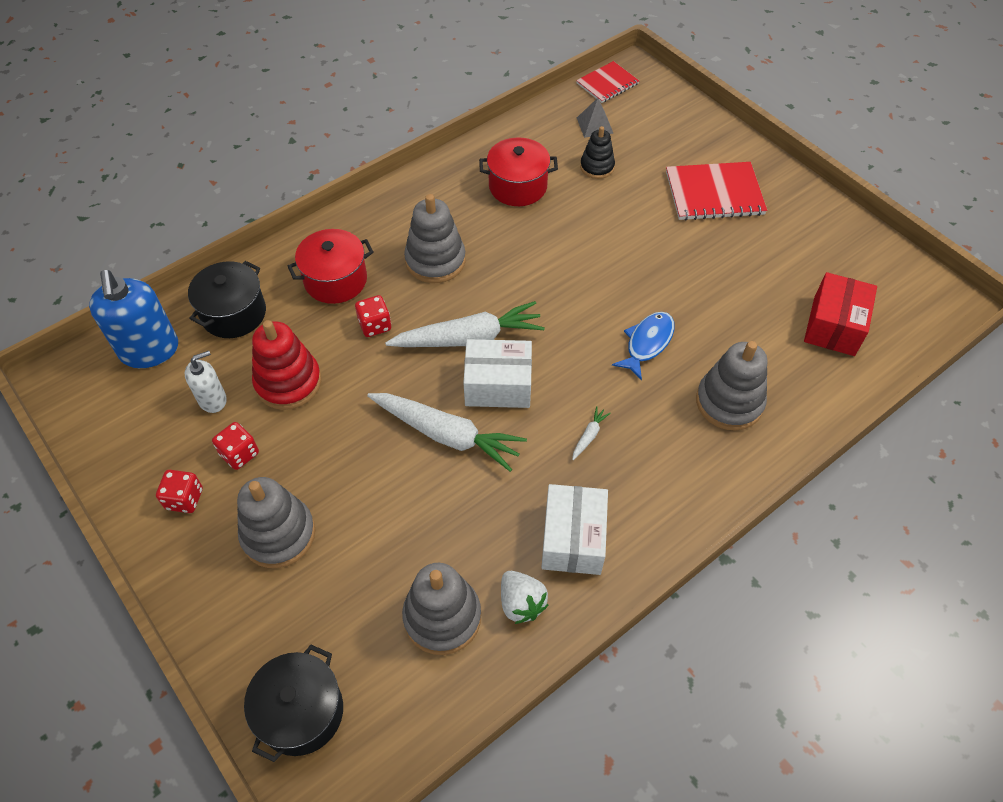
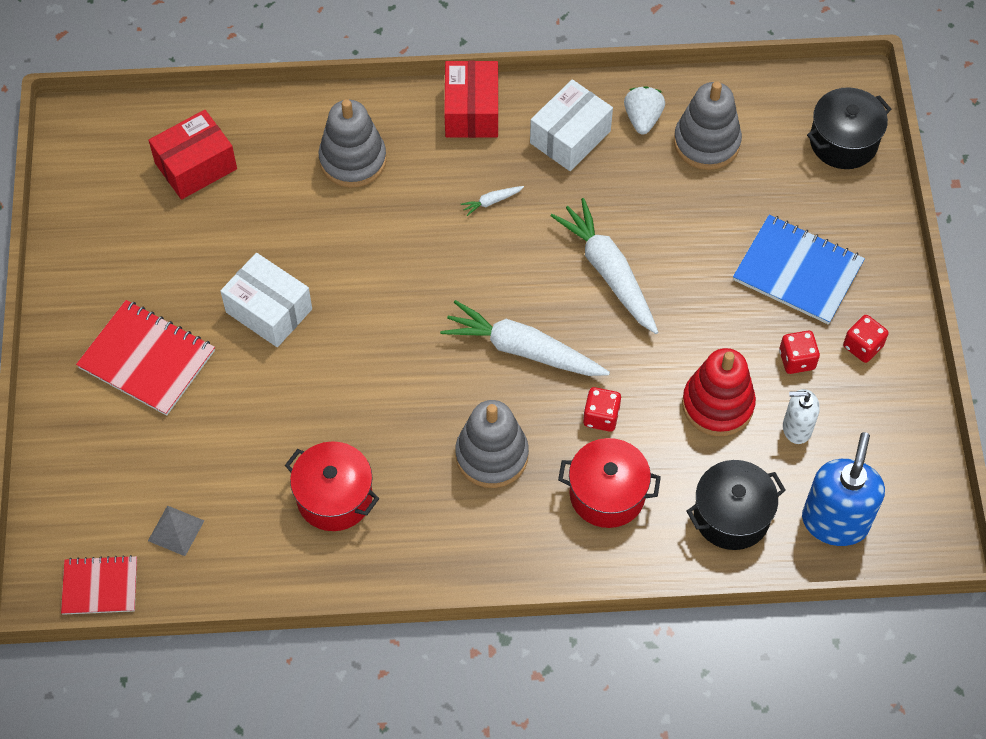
camera: 145 degrees left, 5 degrees up
grey stacking toy [237,477,315,568] -> blue notebook [733,215,865,325]
white box [464,339,532,408] -> white box moved to [220,253,312,347]
black stacking toy [580,126,615,179] -> none
blue fish [612,312,675,381] -> none
none -> red box [444,61,498,138]

